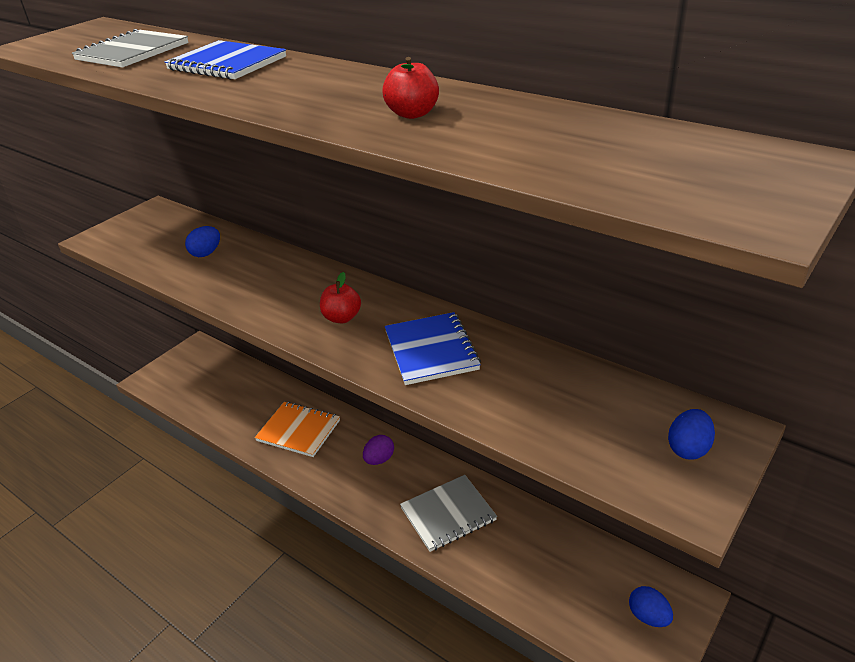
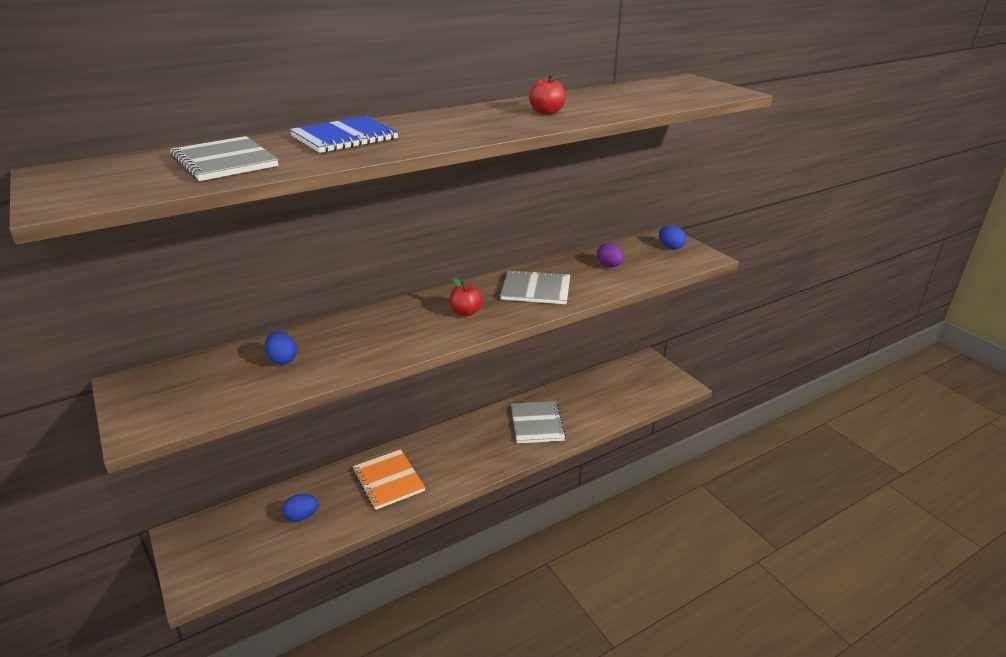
camera: 70 degrees left, 5 degrees down
orange notebook [255,402,340,457] -> orange notebook turned 75 degrees counterclockwise [353,449,425,510]
purple egg [363,435,394,465] -> purple egg moved to [597,243,624,267]
blue notebook [385,312,481,385] -> grey notebook [500,269,571,304]
blue egg [629,586,673,627] -> blue egg moved to [282,494,318,522]

